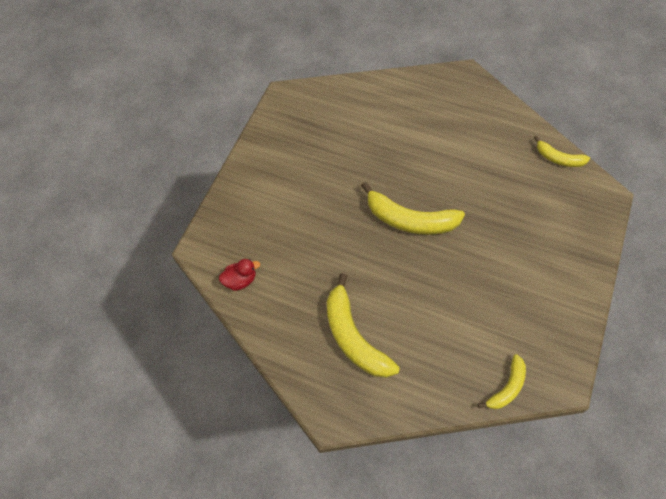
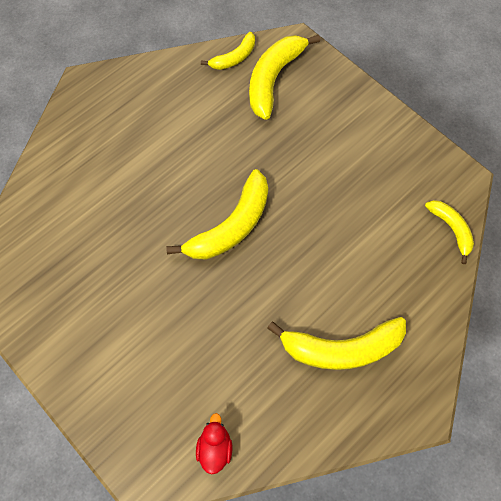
camera: 65 degrees left, 5 degrees up
none -> yellow banana [249,34,320,120]

